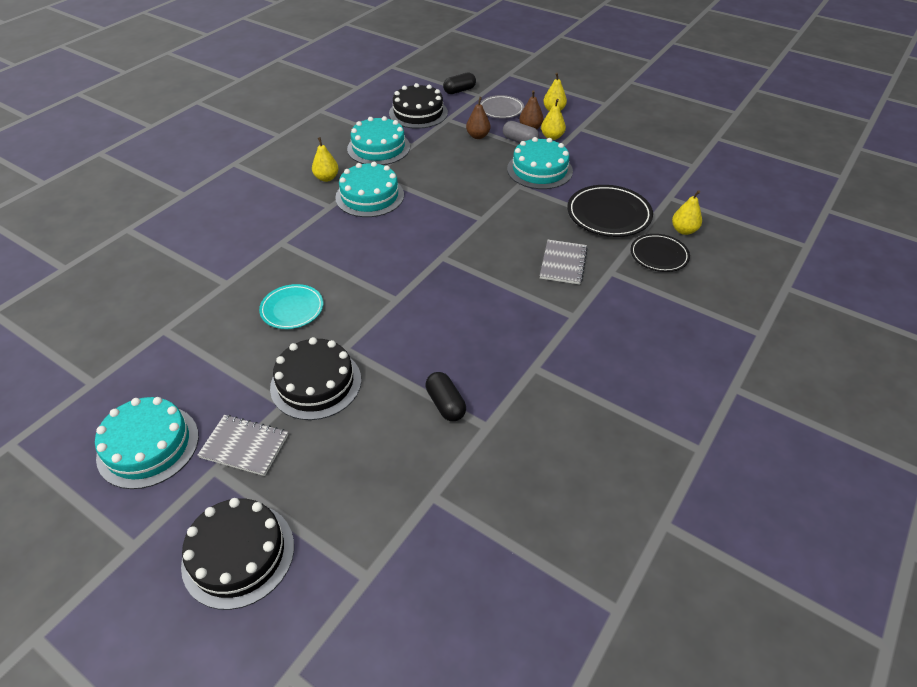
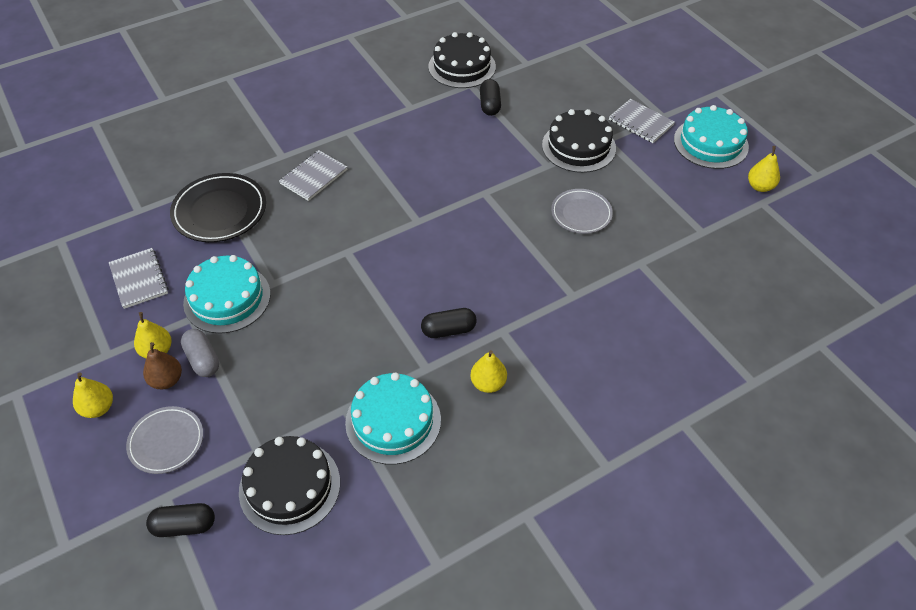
camera: 155 degrees left, 5 degrees up
black cake [181,498,294,610] -> black cake moved to [428,32,496,88]
turquoise plate [259,284,323,329] -> grey plate [551,189,613,234]
turquoise cake [335,162,404,217] -> black capsule [421,308,477,338]
brown pear [466,97,490,139] -> none
black plate [630,234,690,272] -> none
yellow pear [672,190,702,235] -> yellow pear moved to [748,146,780,192]
none -> grey notebook [109,248,168,309]

